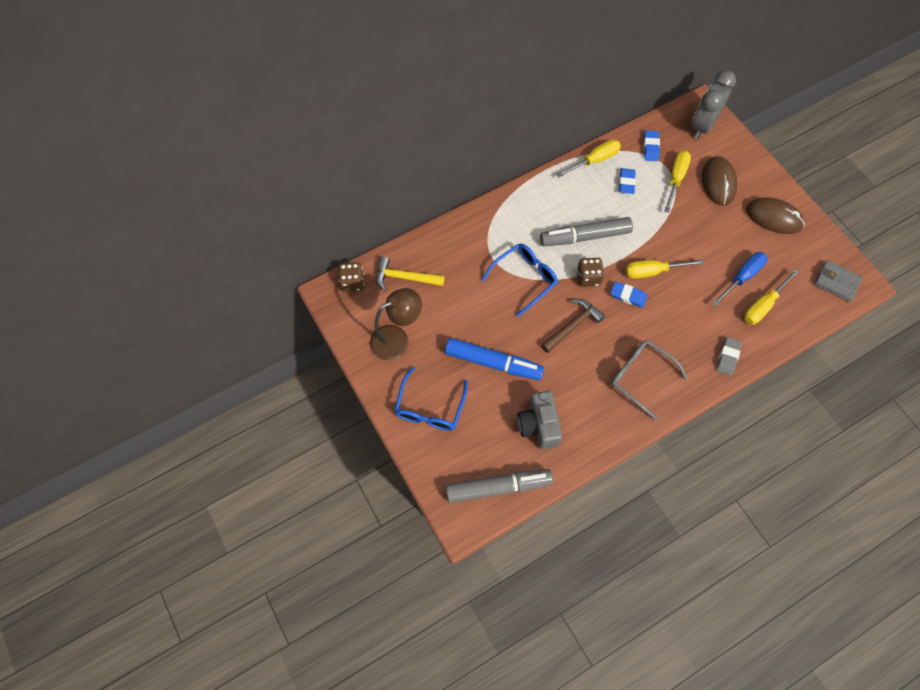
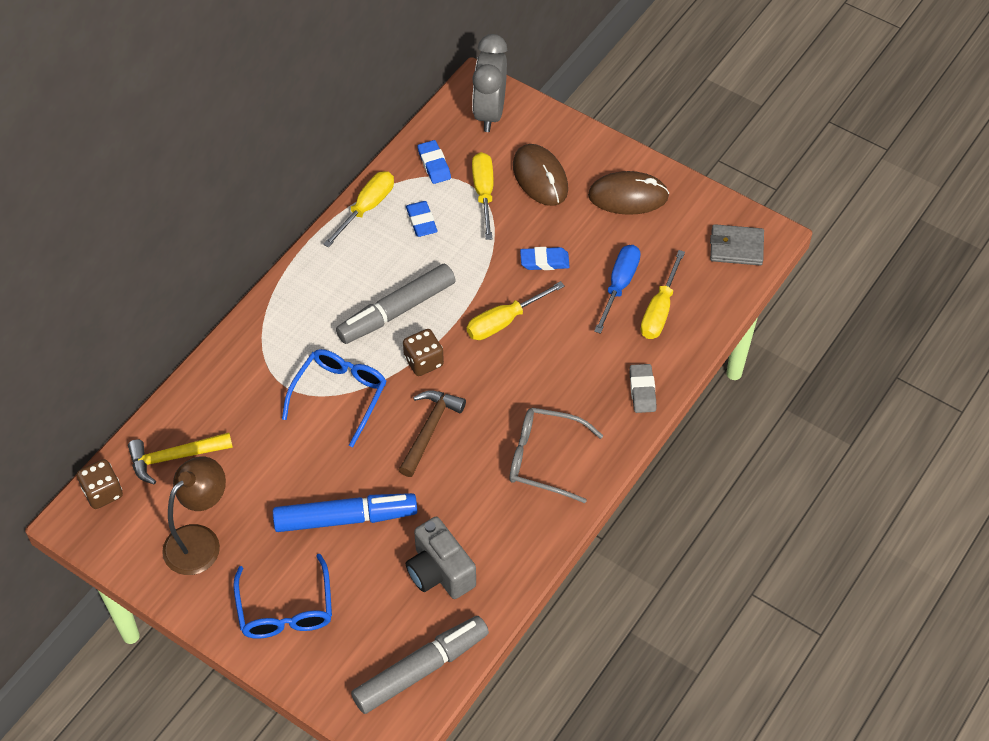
camera: 25 degrees left, 10 degrees down
blue eraser [610,281,647,308] -> blue eraser moved to [520,247,570,270]

